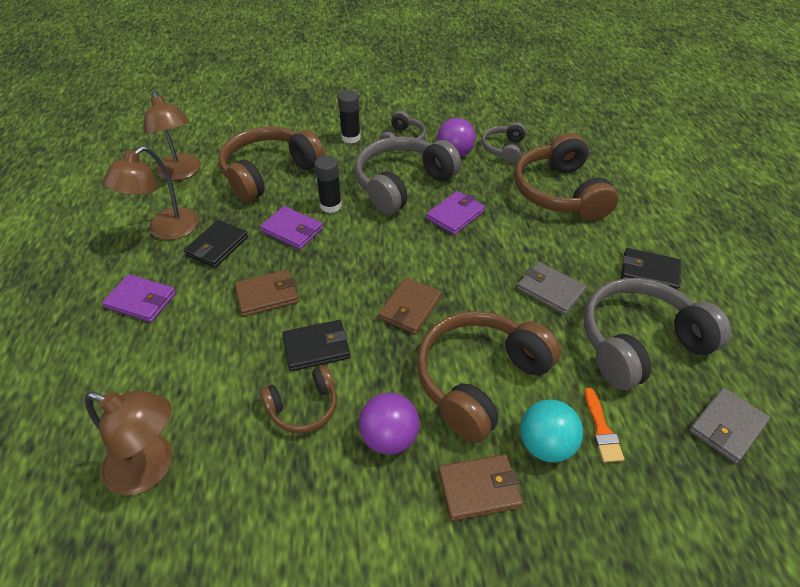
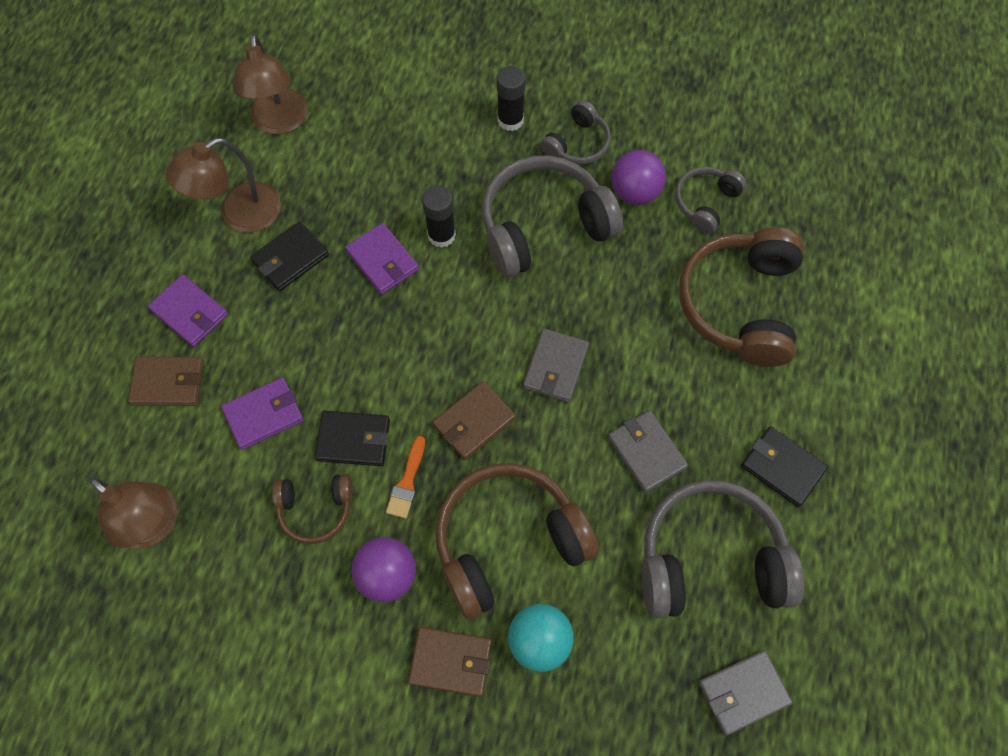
camera: 20 degrees right, 20 degrees up
brown headphones [219,126,325,202] -> none
brown wallet [235,269,299,316] -> brown wallet moved to [128,356,204,406]
purple wallet [426,191,485,235] -> purple wallet moved to [221,377,304,450]
orange brush [585,388,625,463] -> orange brush moved to [386,436,425,519]
none -> grey wallet [523,328,589,403]

